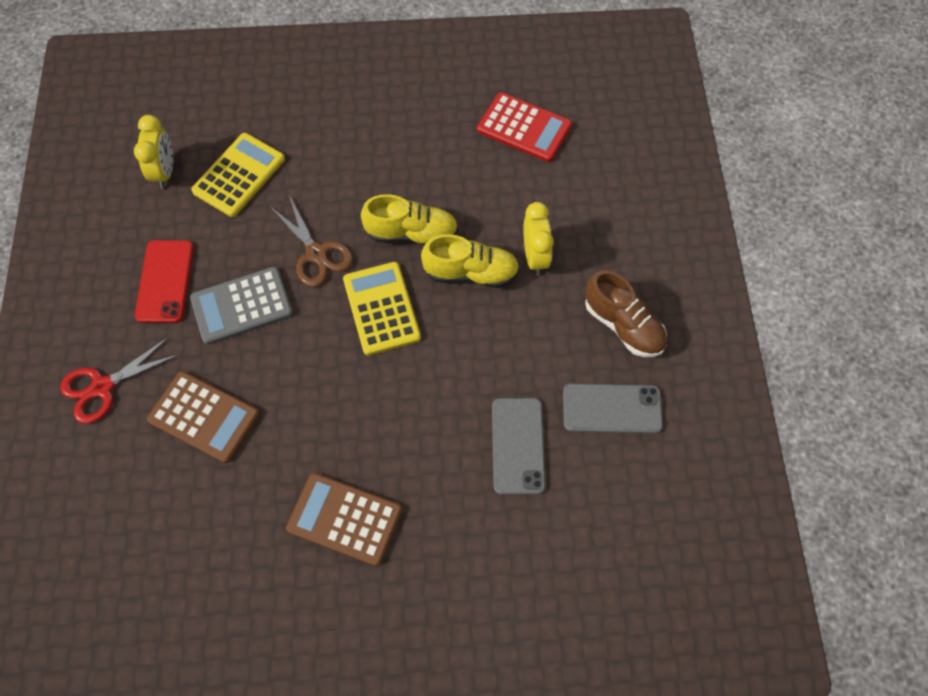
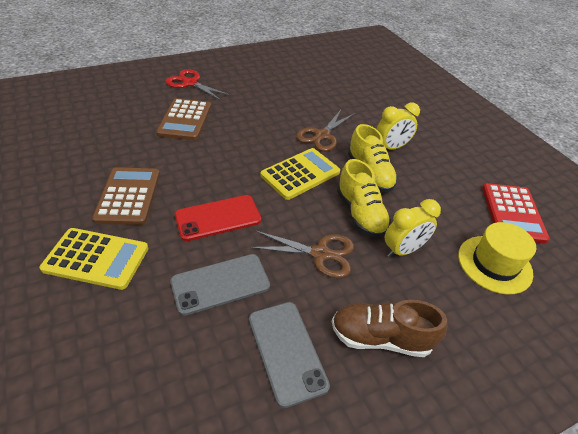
camera: 65 degrees right, 20 degrees down
yellow clock [134,115,173,188] -> yellow clock moved to [377,103,420,150]
red phone [135,240,194,323] -> red phone moved to [175,195,261,241]
grey calculator [190,267,293,345] -> none
yellow calculator [191,133,285,217] -> yellow calculator moved to [39,228,149,290]
brown shoe [585,270,667,357] -> brown shoe turned 75 degrees clockwise [332,300,447,357]
none -> brown scissors [250,231,354,278]
none -> yellow hat [458,222,536,294]

